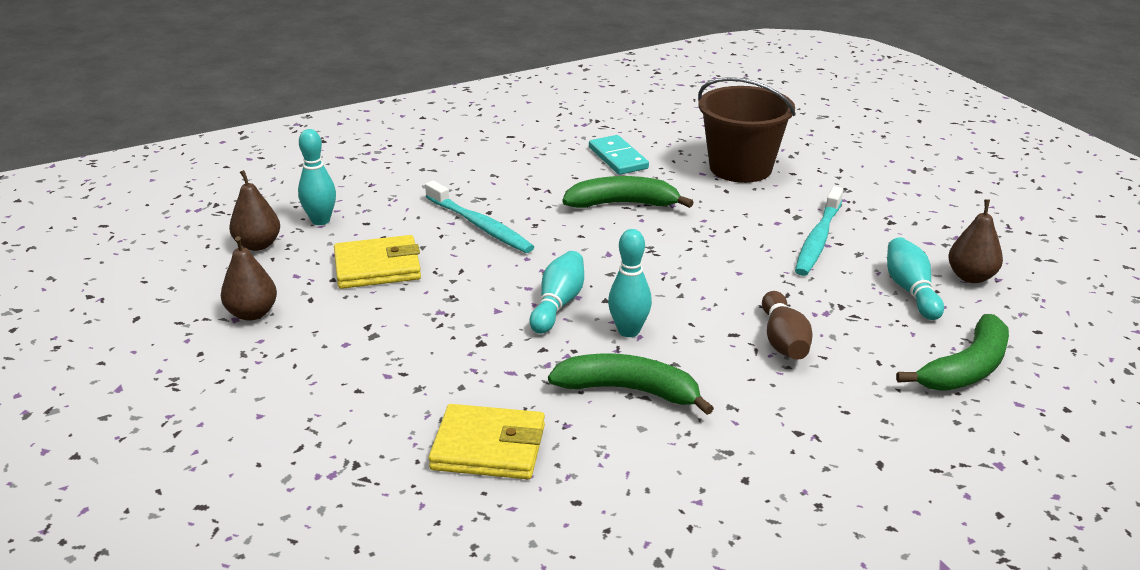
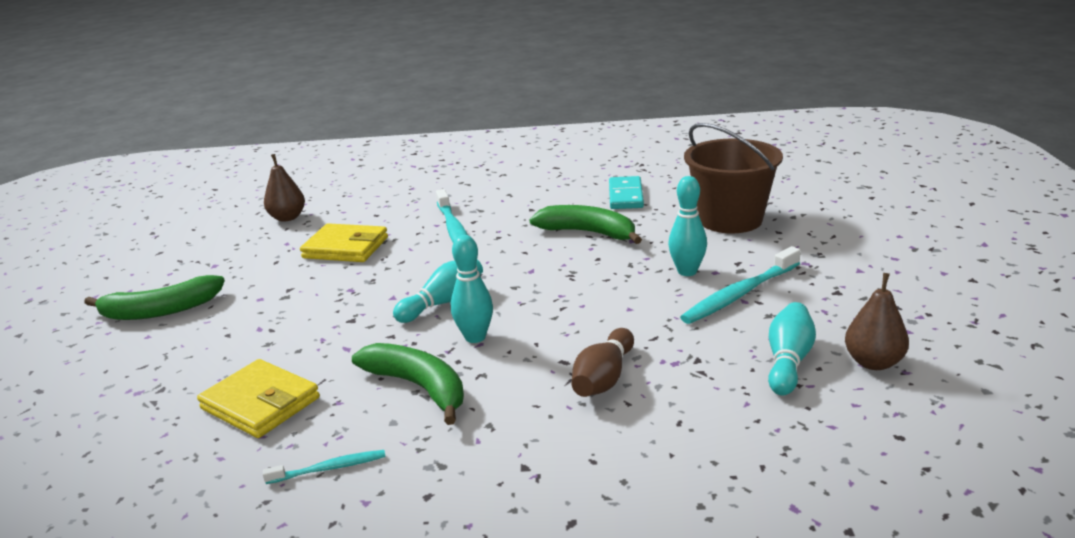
camera: 30 degrees right, 5 degrees down
brown pear [221,236,277,321] -> none
turquoise bowling pin [298,129,336,225] -> turquoise bowling pin moved to [668,176,707,276]
green banana [896,314,1009,391] -> green banana moved to [84,275,225,320]
none -> turquoise toothbrush [263,450,386,484]

